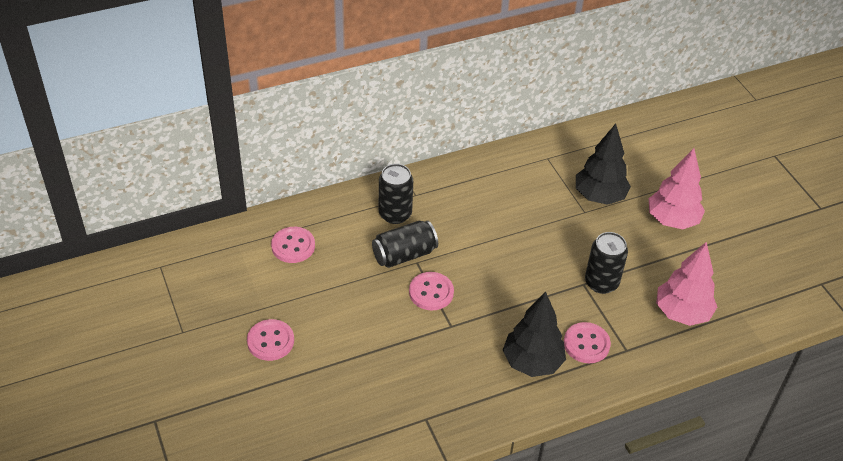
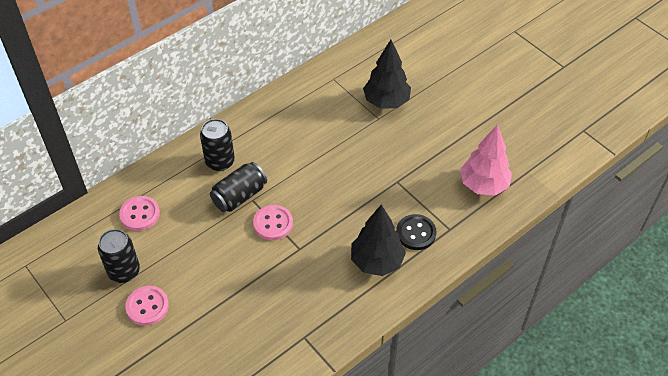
camera: 15 degrees left, 5 degrees up
pink button [564,322,611,363] -> black button [396,214,436,250]
black can [585,232,628,294] -> black can moved to [98,229,140,283]
pink tree [649,148,705,229] -> none

